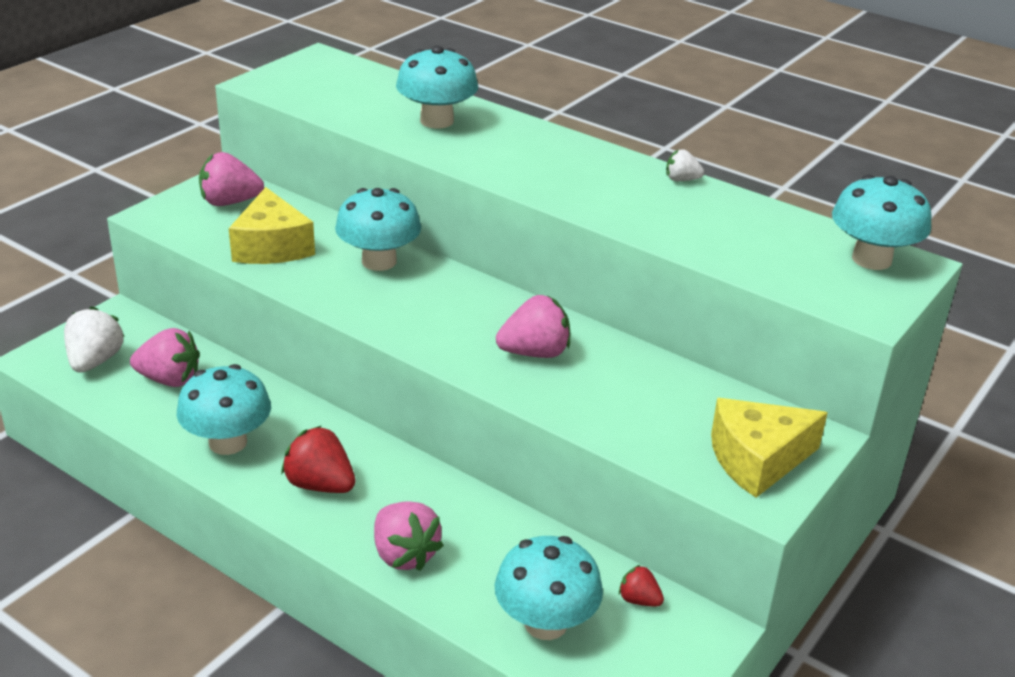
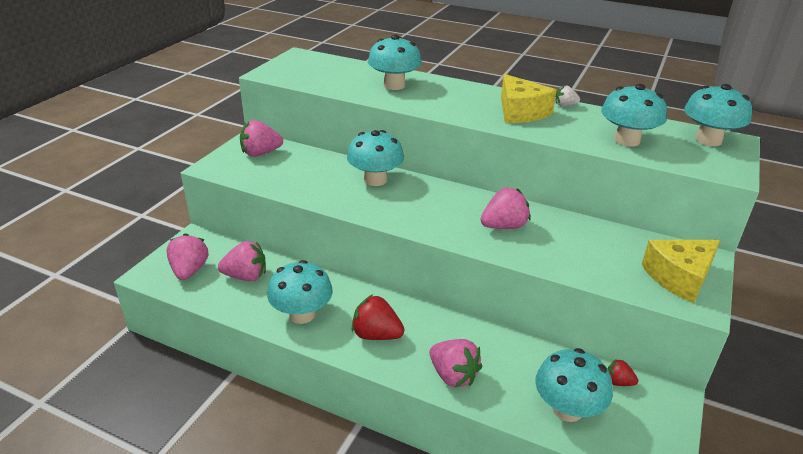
camera: 10 degrees left, 0 degrees up
white strawberry [64,306,125,373] -> pink strawberry [166,233,209,280]
yellow cheese [229,187,315,264] -> yellow cheese moved to [501,74,557,123]
none -> turquoise mushroom [601,84,667,147]

